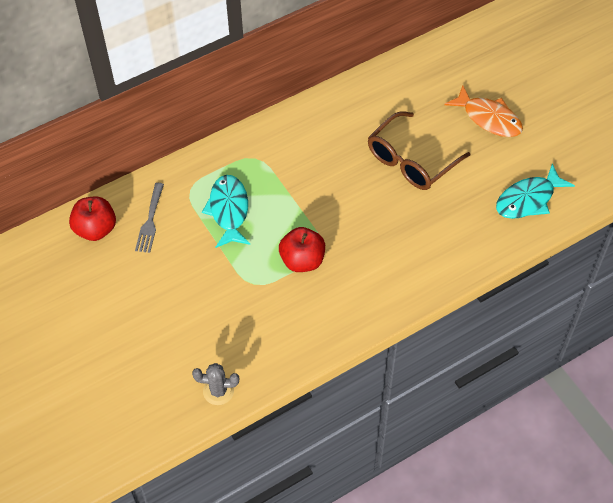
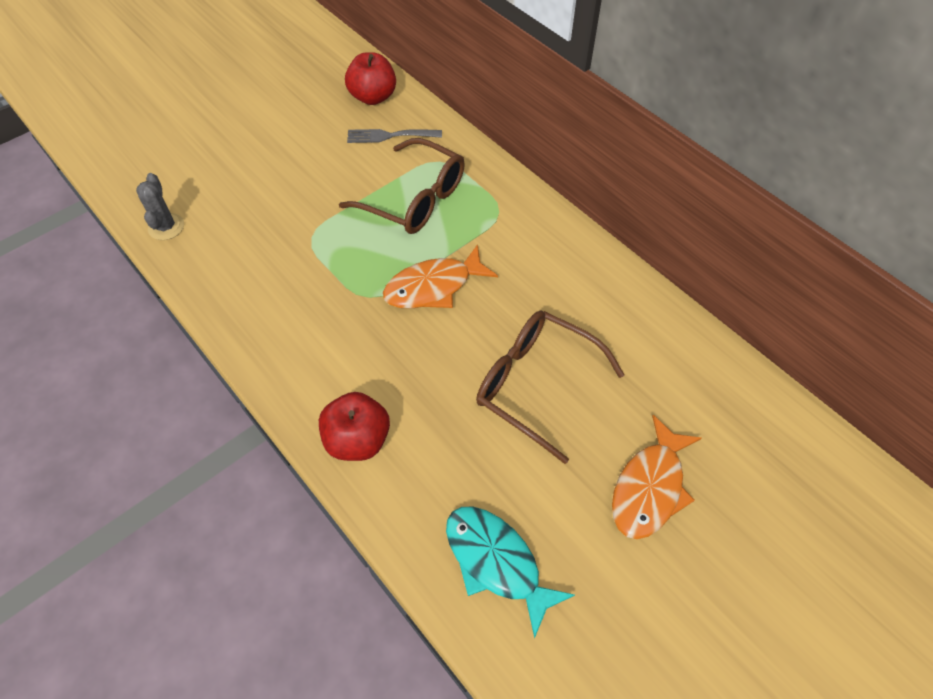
camera: 80 degrees right, 0 degrees up
turquoise fish [202,175,250,248] -> brown glasses [339,138,465,234]
red apple [279,227,325,272] -> red apple moved to [319,392,390,461]
none -> orange fish [383,244,498,309]

